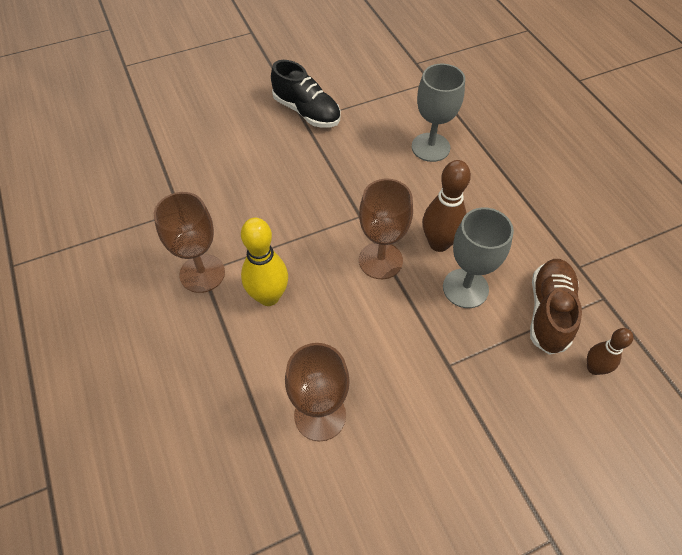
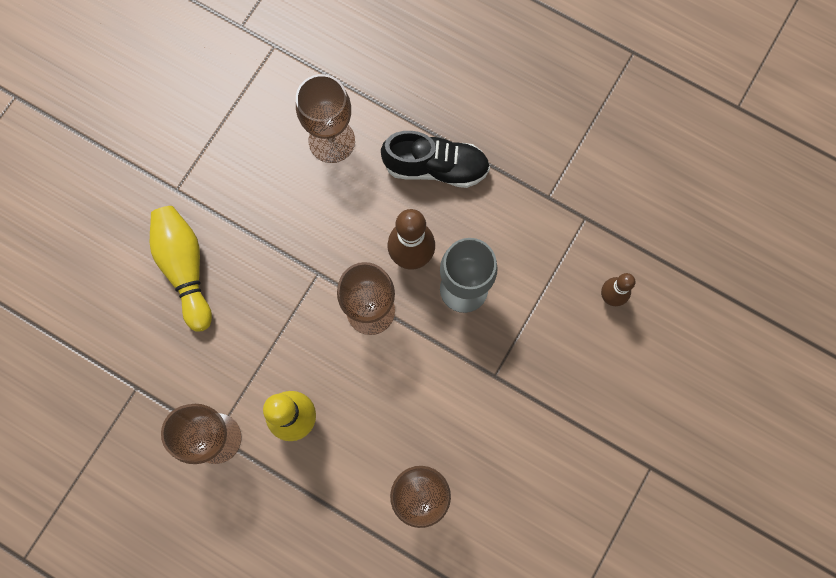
camera: 35 degrees left, 20 degrees up
black shoe [271,60,341,128] -> black shoe moved to [381,131,490,188]
grey goblet [412,63,465,162] -> brown goblet [296,74,355,163]
brown shoe [530,259,582,355] -> none
none -> yellow bowling pin [150,206,212,332]

